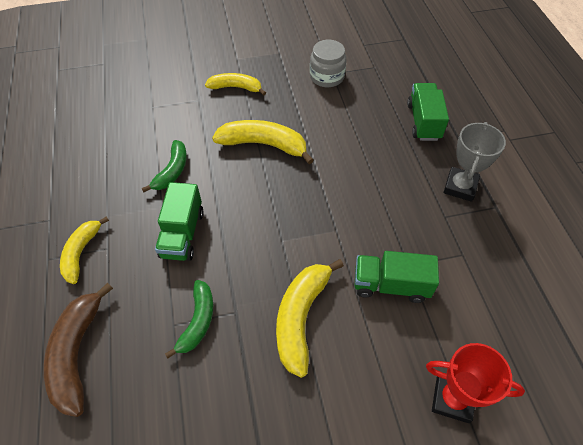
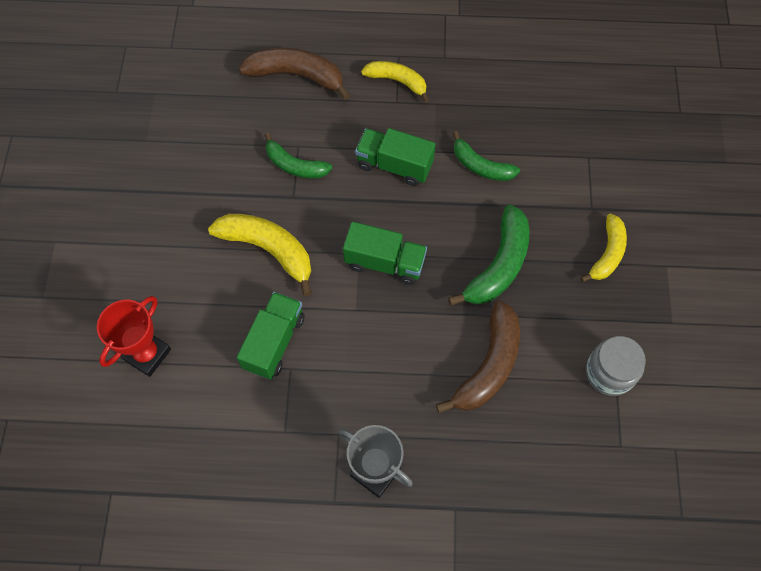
camera: 105 degrees right, 10 degrees up
yellow banana [212,120,314,164] -> green banana [448,204,529,306]
green truck [407,83,449,141] -> green truck moved to [343,222,427,285]
none -> brown banana [436,300,520,413]

